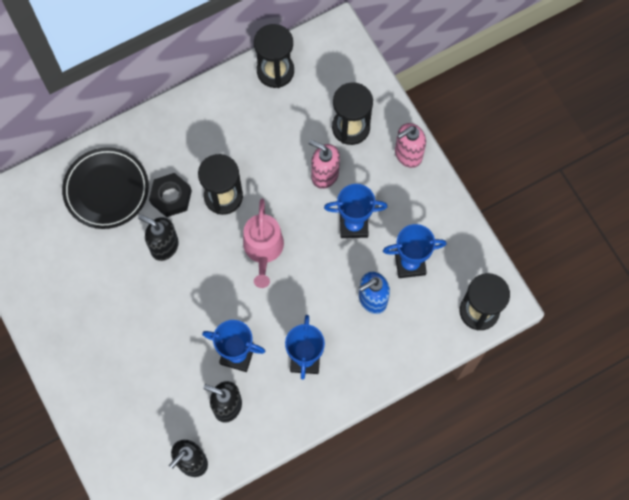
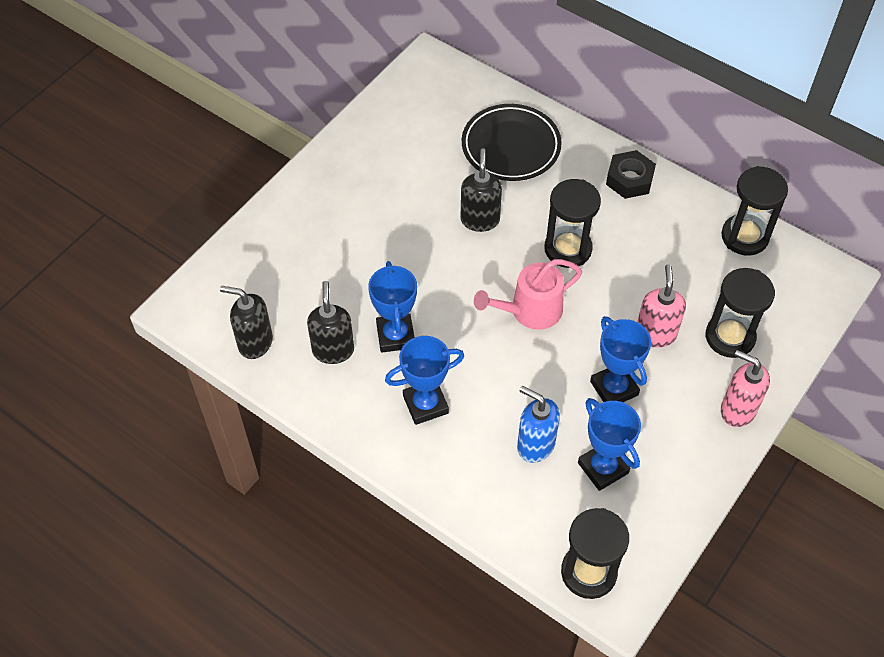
camera: 65 degrees right, 15 degrees down
black nut [149,173,192,217] -> black nut moved to [606,150,656,199]

